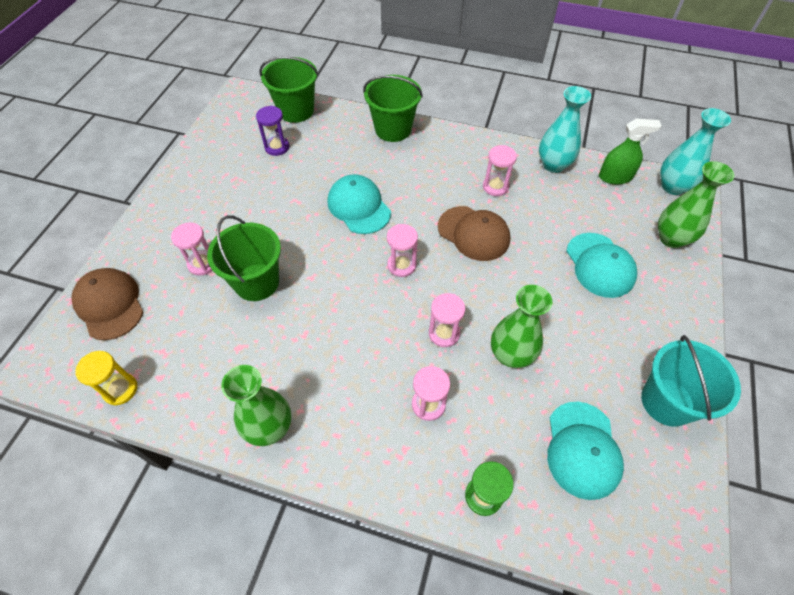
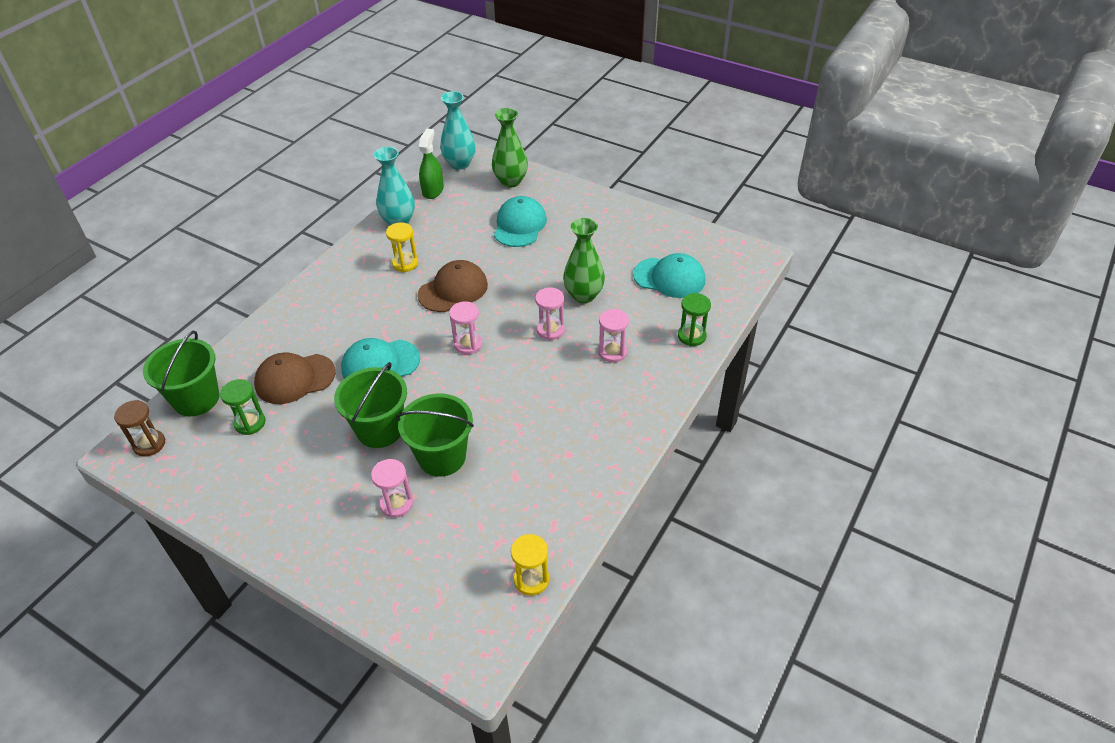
camera: 75 degrees left, 10 degrees down
brown cap [71,268,143,340] -> brown cap moved to [254,352,336,404]
green vase [221,365,291,446] -> none
purple hourglass [256,106,289,156] -> green hourglass [220,379,265,435]
green bucket [363,75,423,142] -> green bucket moved to [334,362,407,448]
pink hourglass [483,145,517,196] -> yellow hourglass [386,222,418,272]
turquoise cap [566,233,637,298] -> turquoise cap turned 75 degrees counterclockwise [494,196,547,247]
turquoise bucket [641,335,741,427] -> none
none -> brown hourglass [114,400,165,457]

